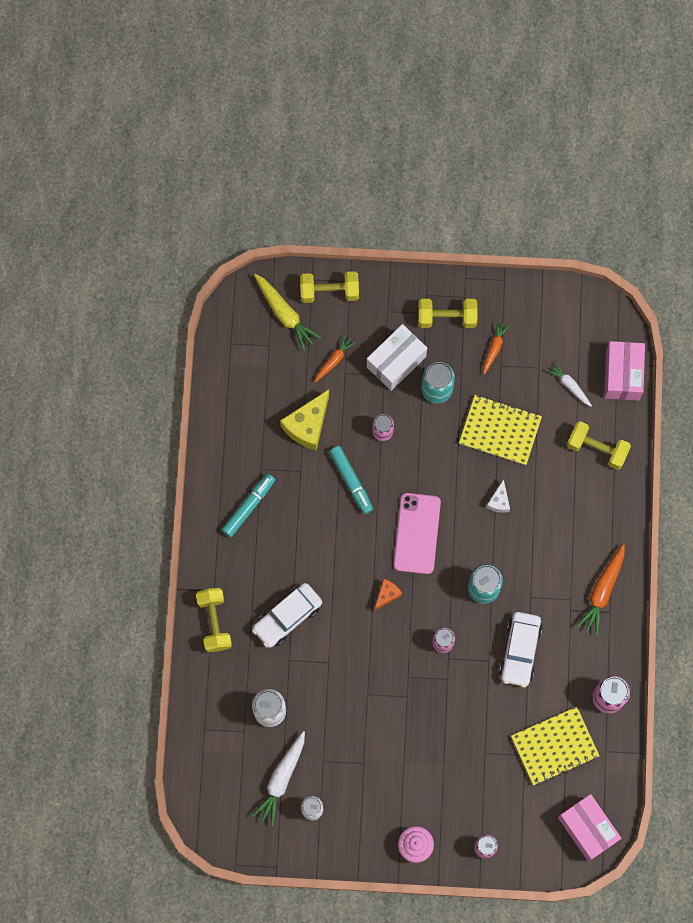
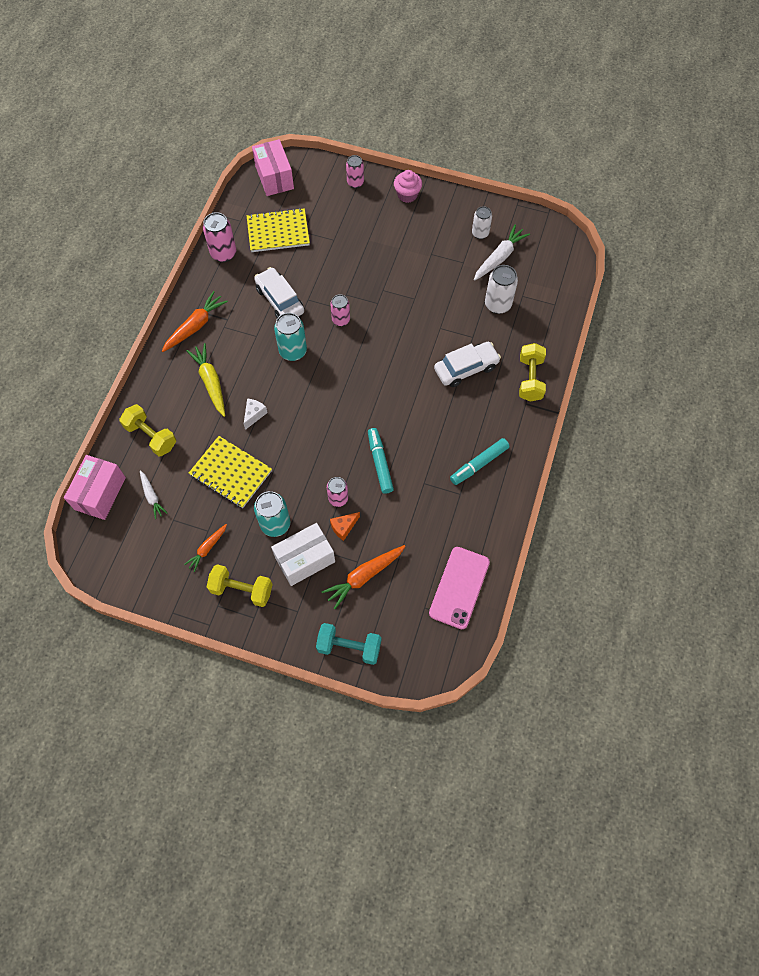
camera: 165 degrees left, 10 degrees down
yellow carrot [254,274,322,351] -> yellow carrot moved to [186,343,225,417]
yellow cheese [280,389,329,451] -> none
yellow dumbbell [300,271,359,303] -> turquoise dumbbell [316,623,381,665]
orange carrot [315,334,356,382] -> orange carrot [322,545,406,609], size x1.63
orange cheese [375,579,402,610] -> orange cheese moved to [330,512,360,541]
pink phone [394,493,441,574] -> pink phone moved to [429,547,490,629]
white car [499,612,542,687] -> white car turned 60 degrees counterclockwise [254,267,304,318]

